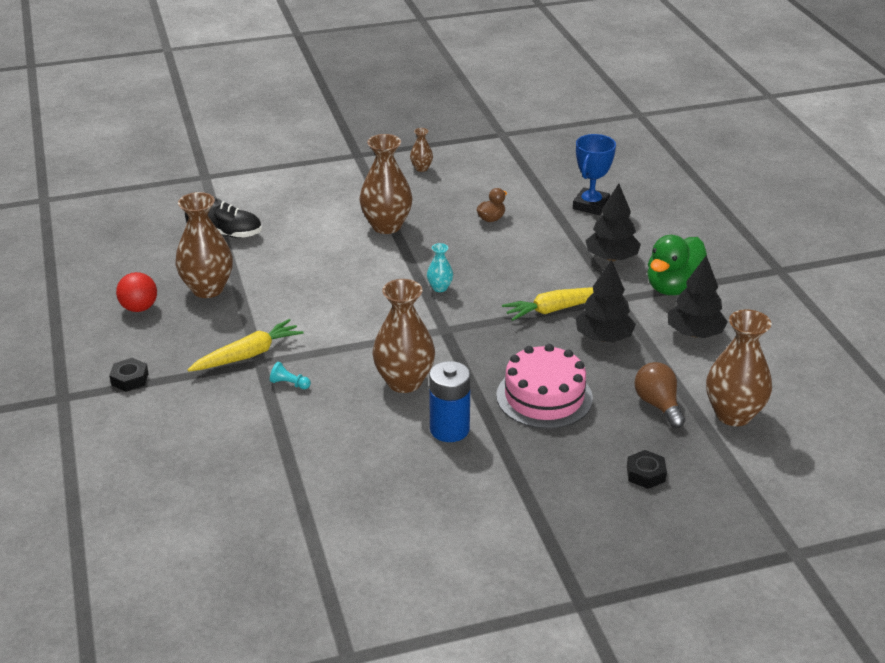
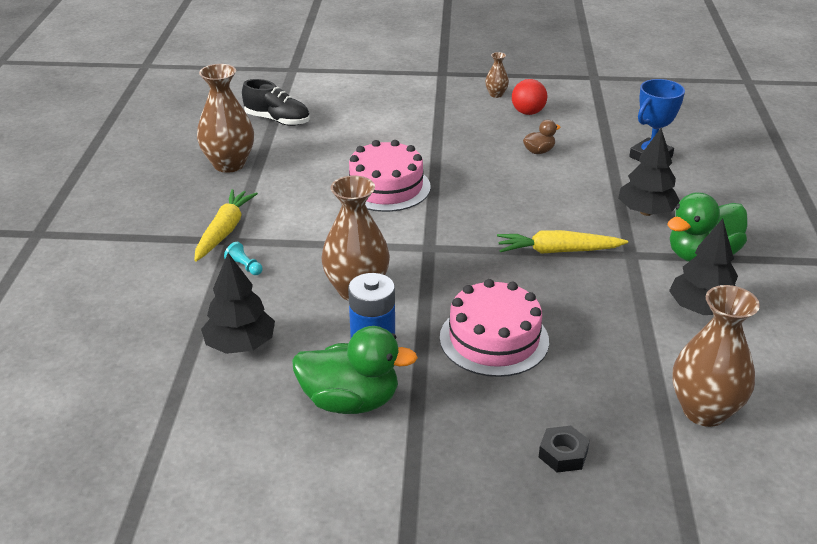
camera: 20 degrees right, 0 degrees up
black nut [109,358,149,392] -> none
red ball [116,272,157,312] -> red ball moved to [512,79,547,115]
yellow carrot [188,319,303,372] -> yellow carrot turned 60 degrees counterclockwise [194,189,258,262]
brown vase [360,134,412,234] -> none
turquoise vase [427,243,453,292] -> none
black tree [576,260,636,342] -> black tree moved to [201,253,275,354]
brown light bulb [634,362,685,428] -> none
none -> green duck [292,326,418,414]
none -> pink cake [348,140,431,212]

